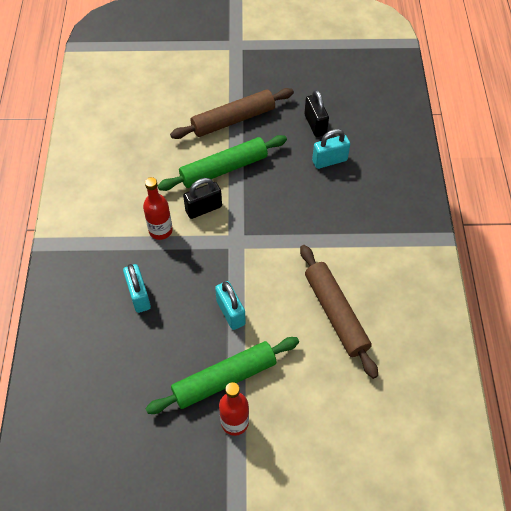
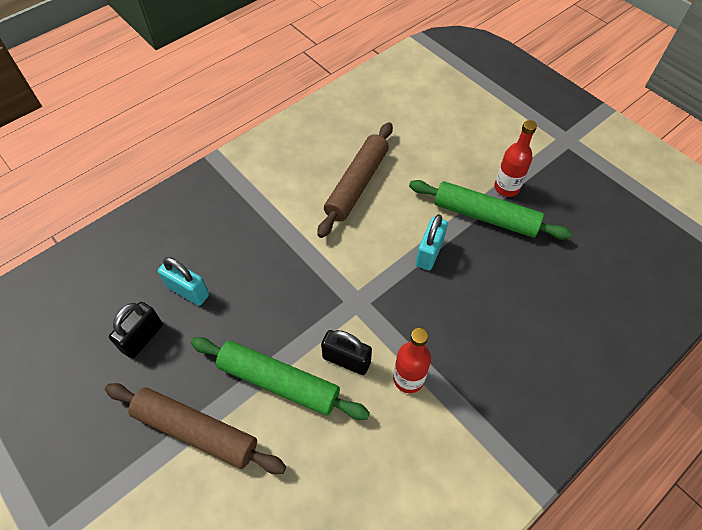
camera: 130 degrees left, 0 degrees up
turquoise padlock [123,264,151,313] -> none

